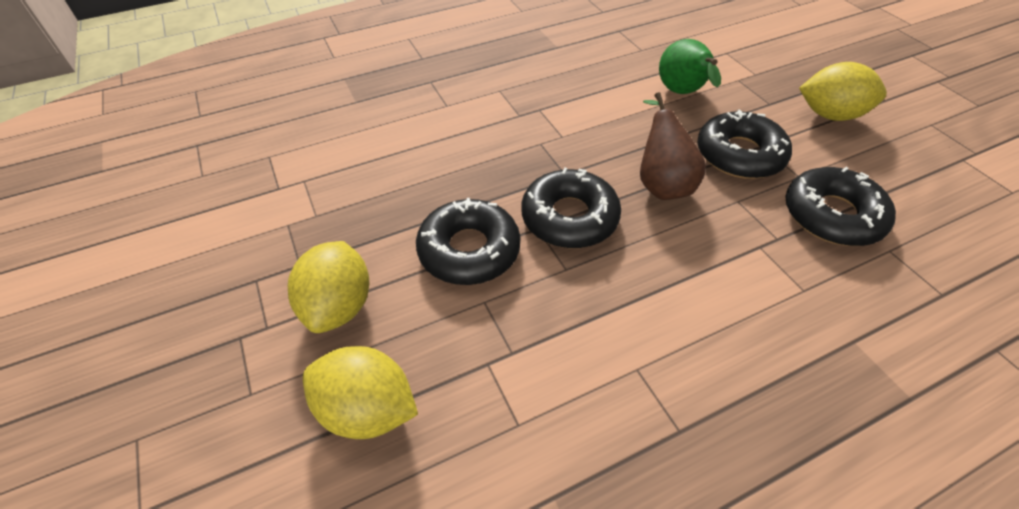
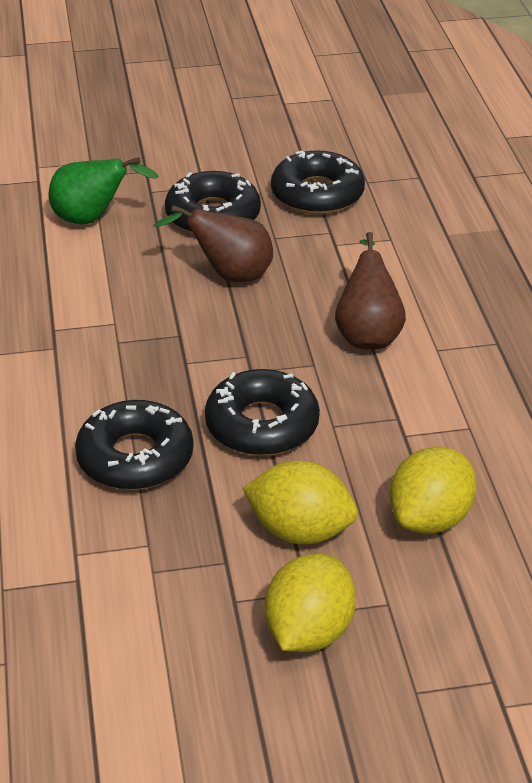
camera: 75 degrees left, 10 degrees down
black donut [521,168,621,248] -> black donut moved to [75,400,193,490]
yellow lemon [799,62,887,121] -> yellow lemon moved to [265,554,356,652]
none -> brown pear [335,232,406,350]

